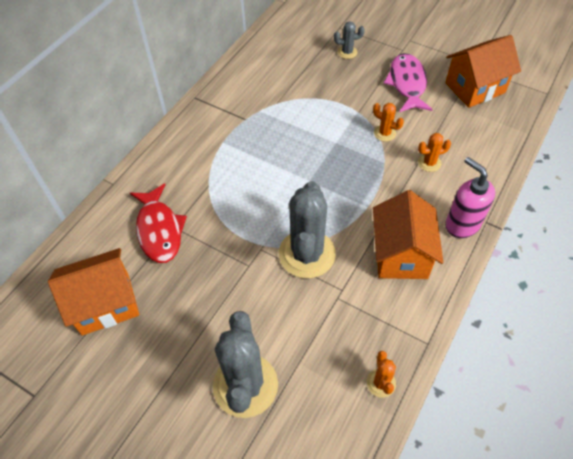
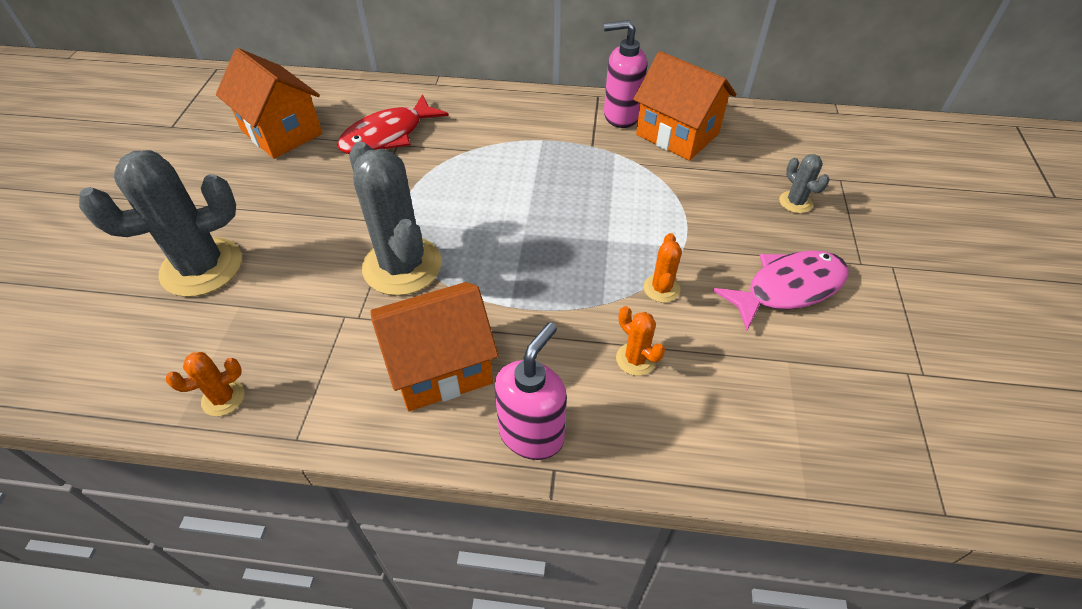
camera: 65 degrees right, 5 degrees down
grey cactus [279,181,336,278] -> grey cactus turned 75 degrees clockwise [349,142,442,296]
orange house [445,35,521,108] -> orange house moved to [633,51,736,161]
none -> pink soap dispenser [604,20,647,128]

